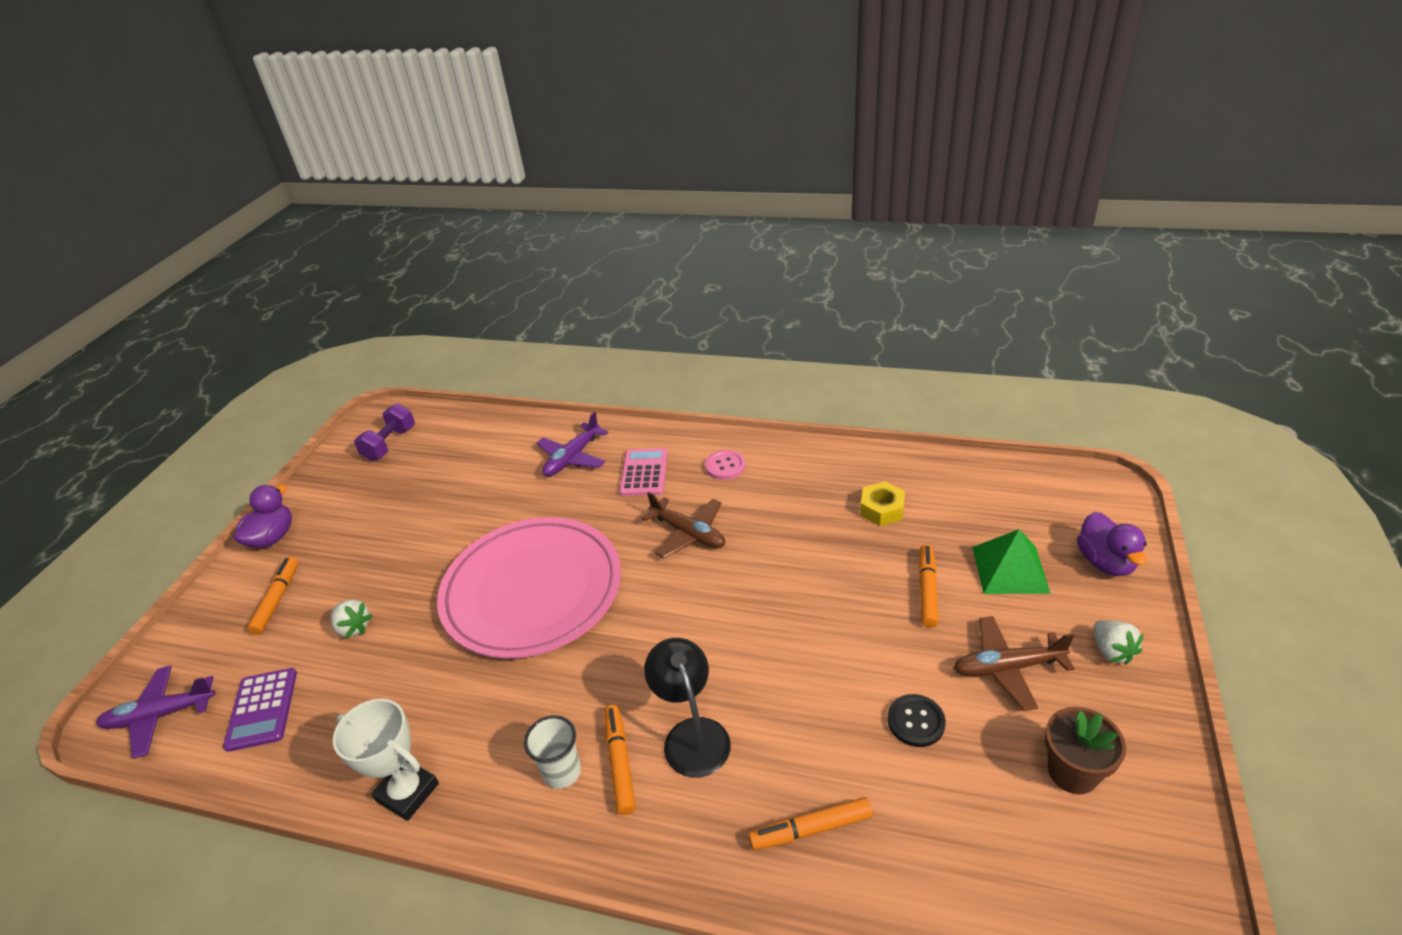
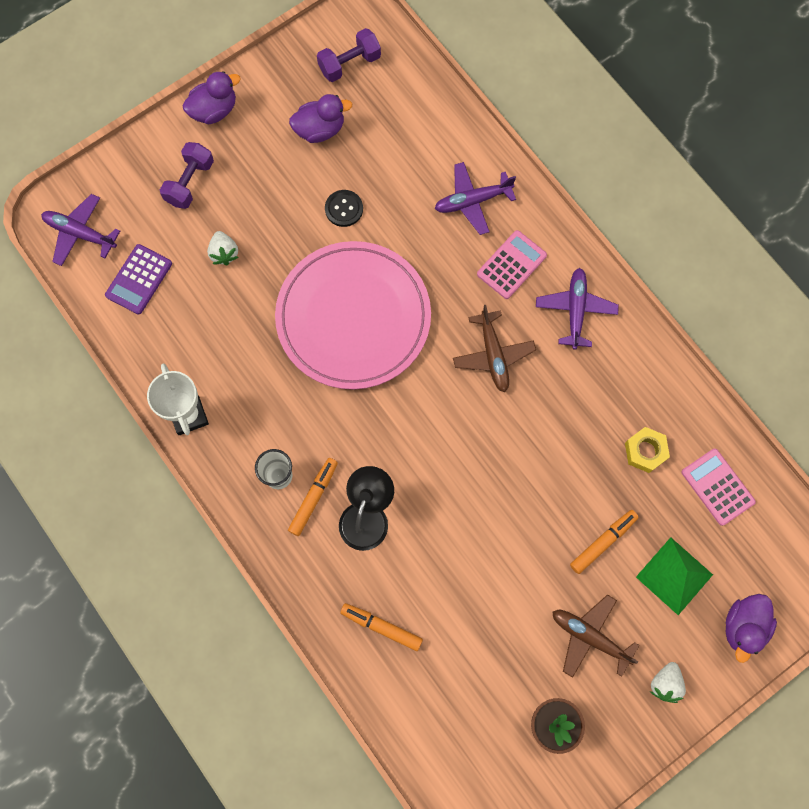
camera: 35 degrees right, 35 degrees up
orange marker [247,557,299,635] -> purple dumbbell [160,142,214,209]
pink button [705,450,746,480] -> purple plane [536,268,619,350]
black button [887,694,946,747] -> black button moved to [325,190,363,227]
none -> purple duck [289,94,352,143]
none -> pink calculator [682,449,756,526]

